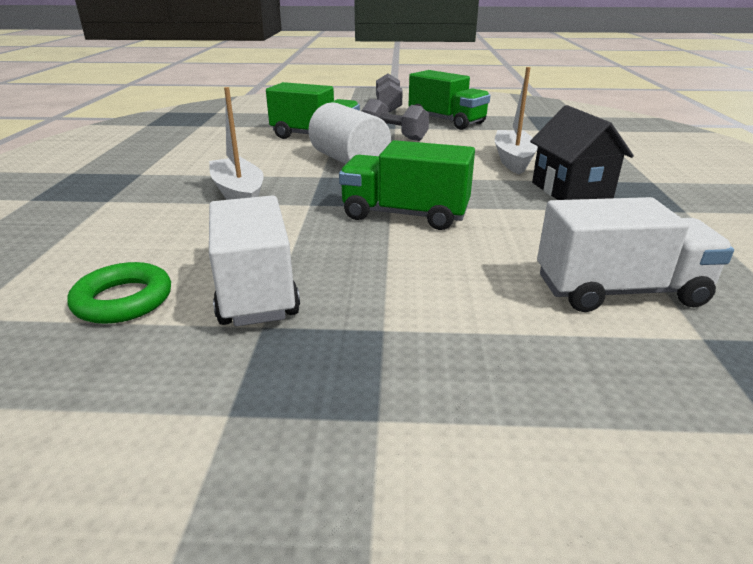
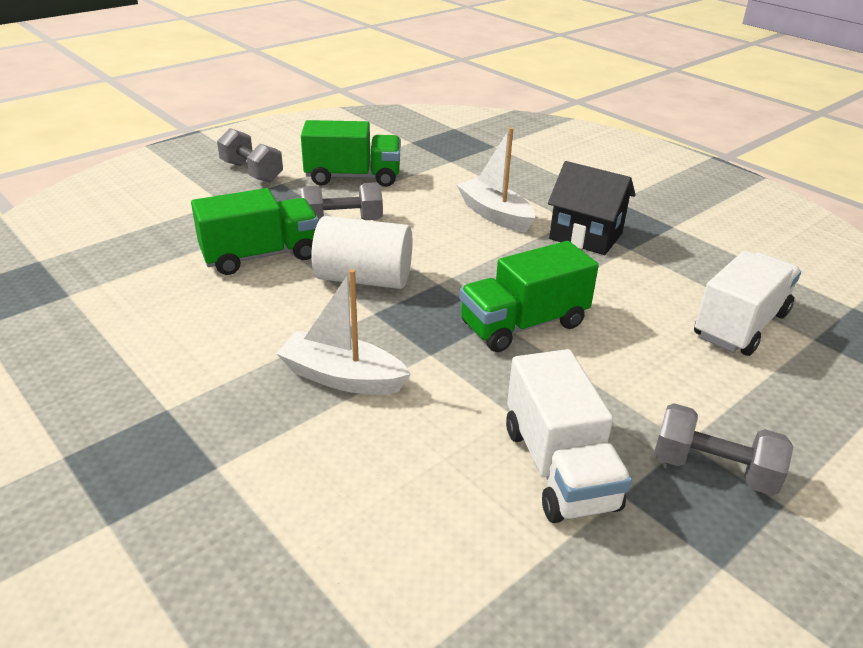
camera: 45 degrees left, 5 degrees up
green ring [67,262,171,324] -> none
white truck [209,195,300,326] -> white truck turned 135 degrees counterclockwise [506,349,632,523]
none -> grey dumbbell [654,403,793,496]

